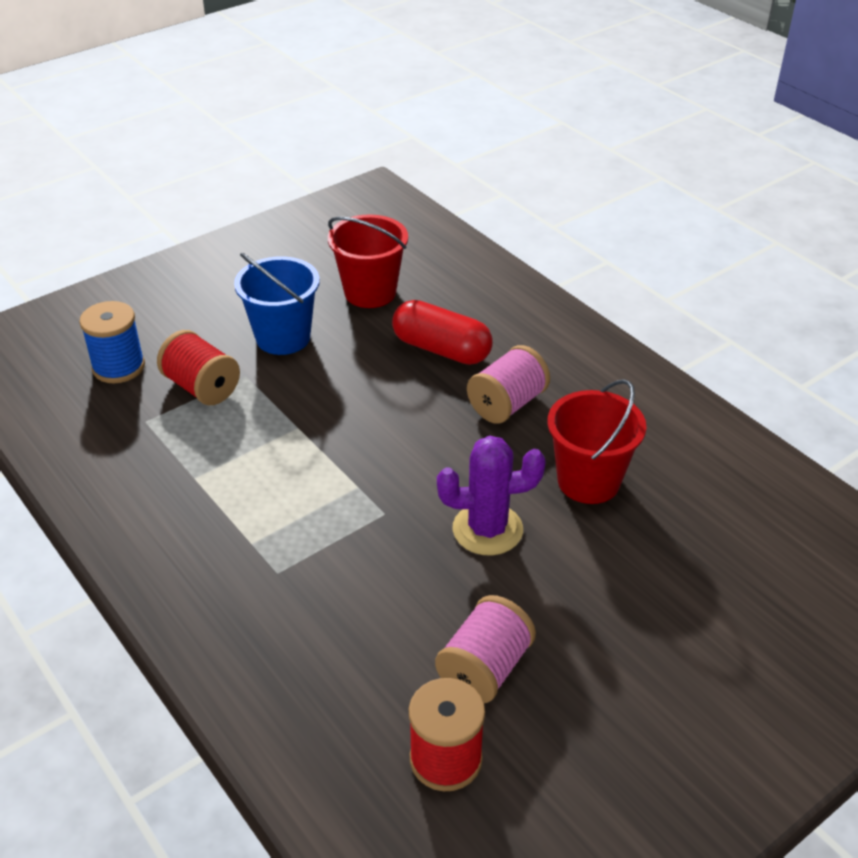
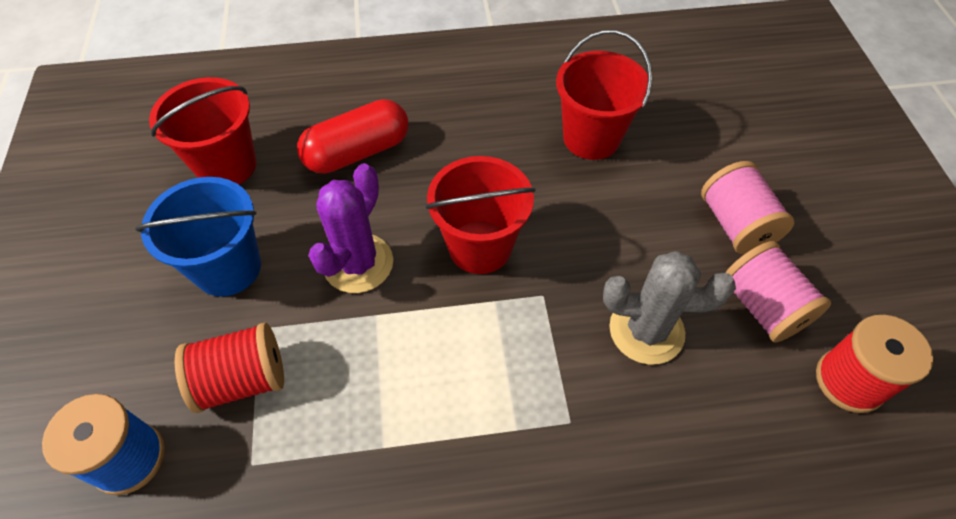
camera: 60 degrees left, 15 degrees up
purple cactus [437,436,546,556] -> purple cactus moved to [309,163,393,293]
pink spool [467,345,550,424] -> pink spool moved to [701,161,794,254]
none -> red bucket [426,156,536,274]
none -> grey cactus [603,251,736,365]

